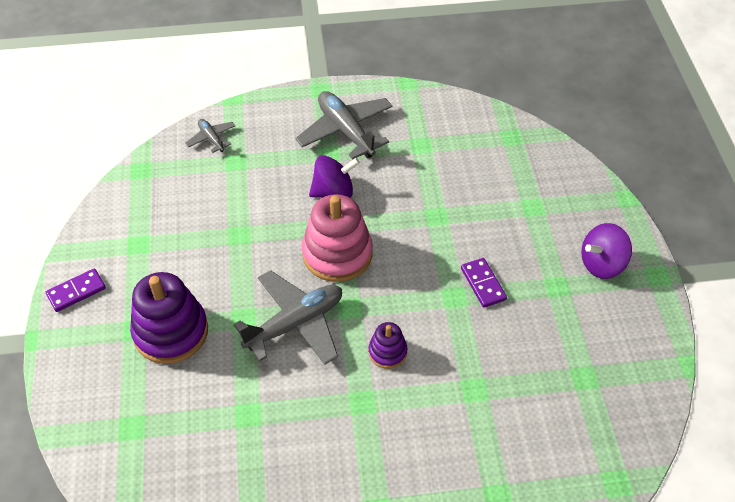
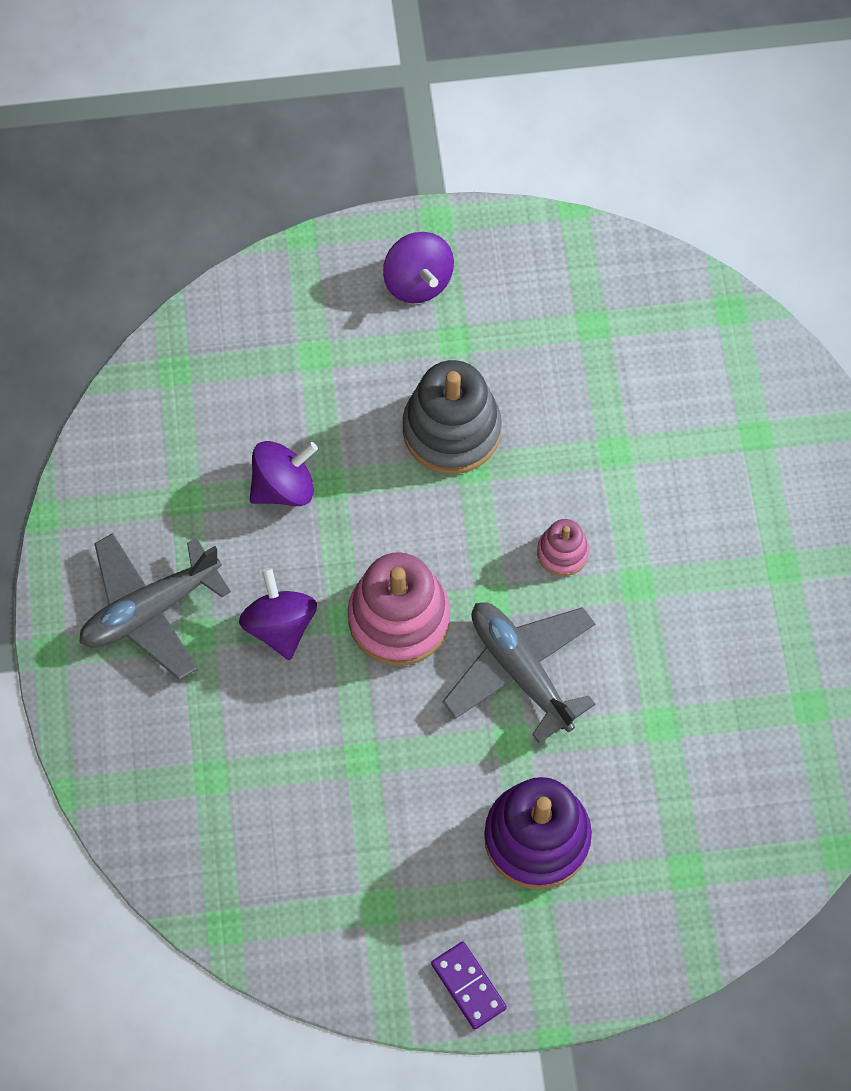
camera: 90 degrees left, 15 degrees up
grey plane [185,119,235,153] -> none
purple stacking toy [368,322,407,369] -> pink stacking toy [537,519,589,576]
purple domino [461,258,507,308] -> grey stacking toy [403,360,502,474]
none -> purple spinning top [250,441,318,506]

